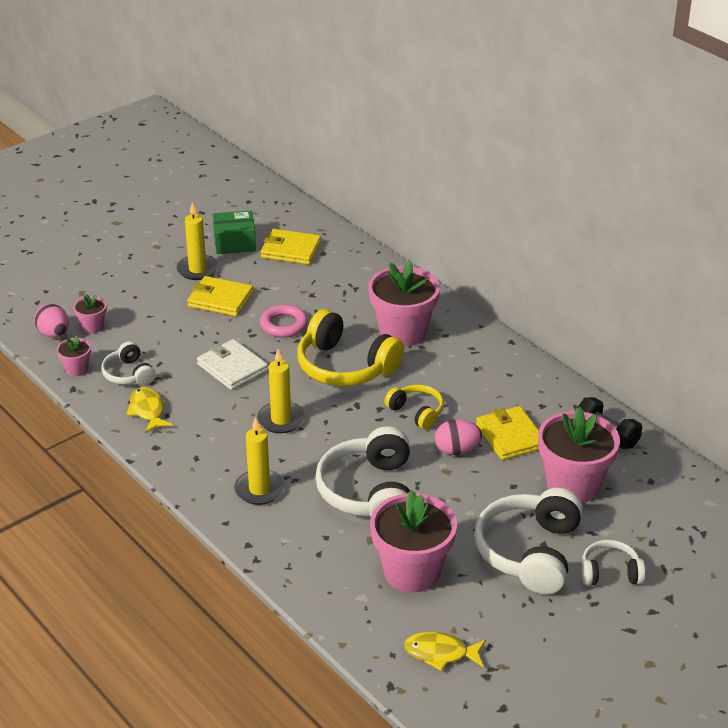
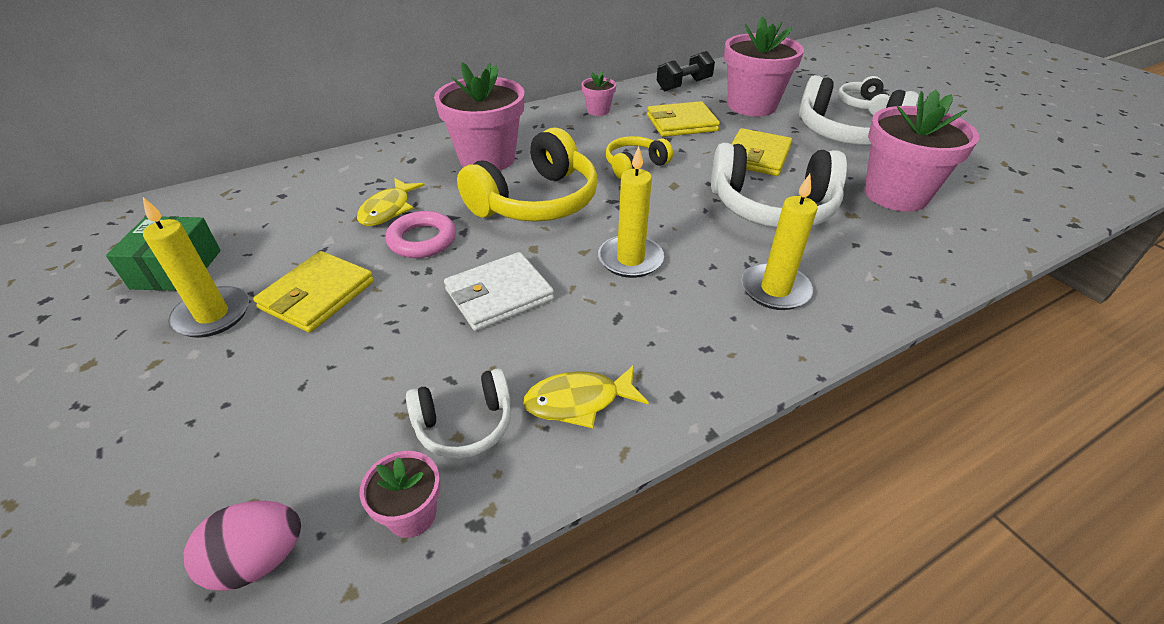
camera: 80 degrees left, 5 degrees up
pink flower pot [73,294,107,333] -> pink flower pot moved to [581,71,616,116]
yellow wallet [261,229,321,265] -> yellow wallet moved to [732,128,792,176]
yellow fish [404,632,486,671] -> yellow fish moved to [357,178,425,226]
pink egg [435,419,482,455] -> none

